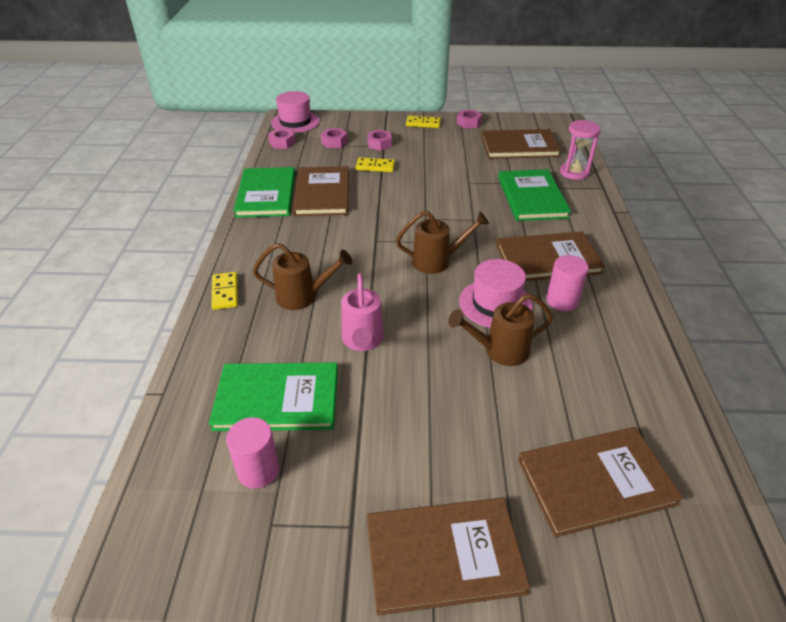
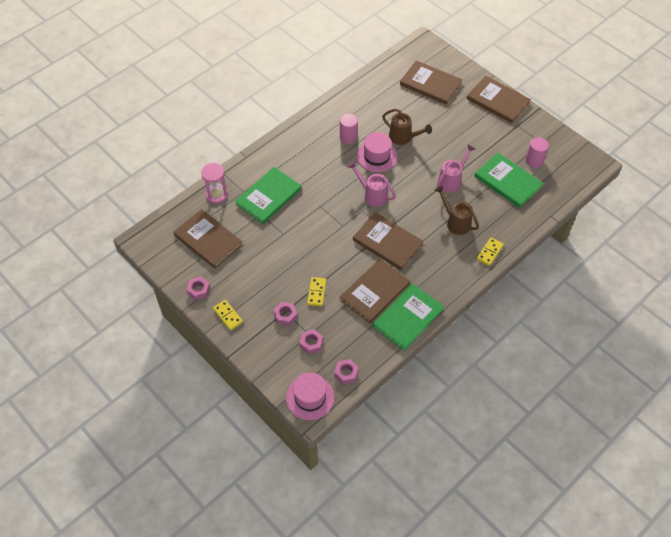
camera: 135 degrees left, 15 degrees up
yellow domino [356,157,395,172] -> yellow domino turned 45 degrees clockwise [307,277,326,307]
brown watering can [396,211,489,274] -> pink watering can [347,161,396,207]
brown book [496,231,605,281] -> brown book moved to [353,212,424,270]

